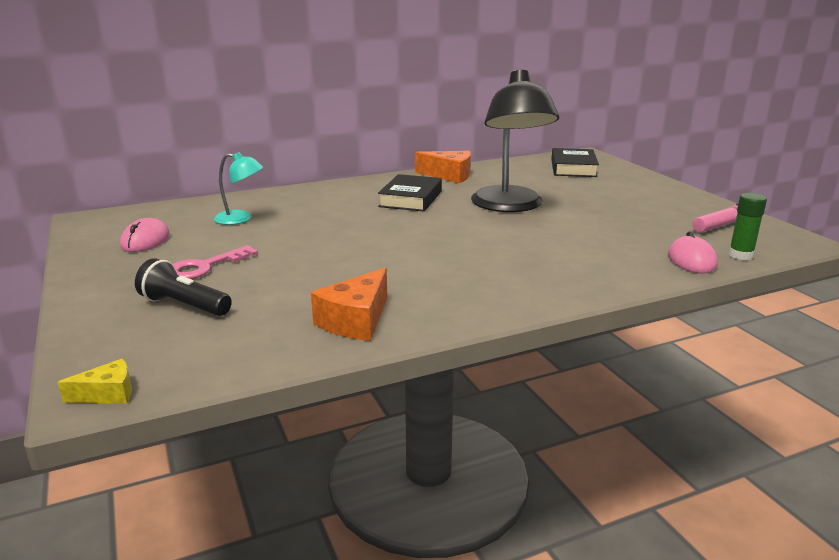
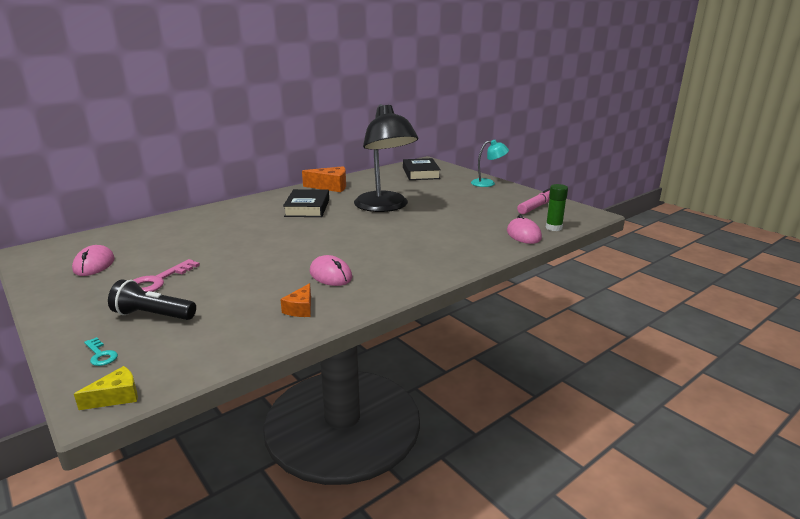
camera: 15 degrees left, 0 degrees up
turquoise lamp [214,152,263,225] -> turquoise lamp moved to [471,140,509,187]
orange cheese [311,268,387,341] -> orange cheese [280,283,311,317], size x0.58
none -> turquoise key [84,337,118,366]
none -> pink mouse [310,255,352,286]

